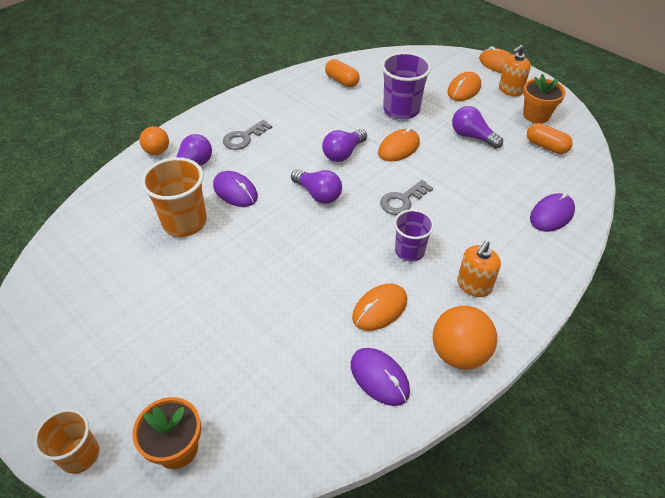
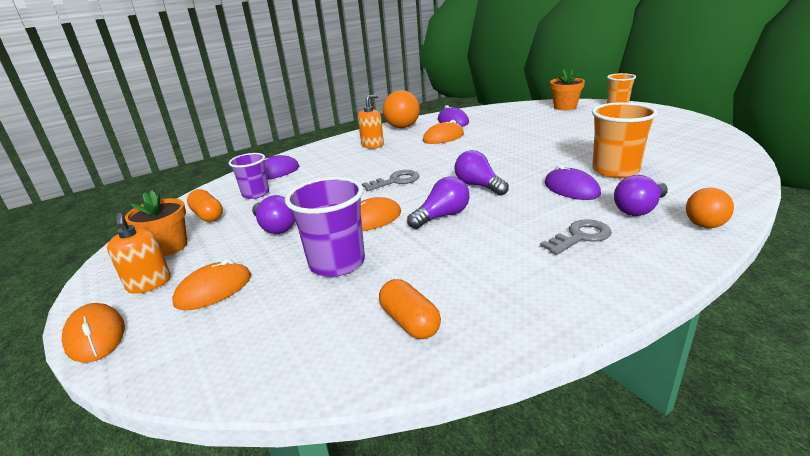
camera: 165 degrees left, 20 degrees down
purple cup [394,209,434,262] -> purple cup moved to [229,153,269,199]
orange soap dispenser [499,45,531,96] -> orange soap dispenser turned 90 degrees clockwise [107,213,171,294]

